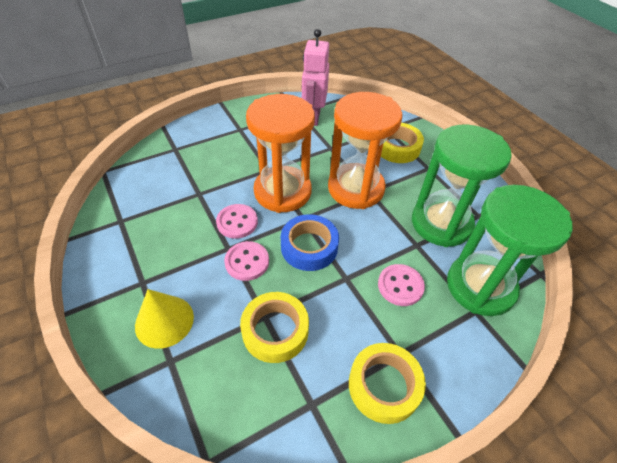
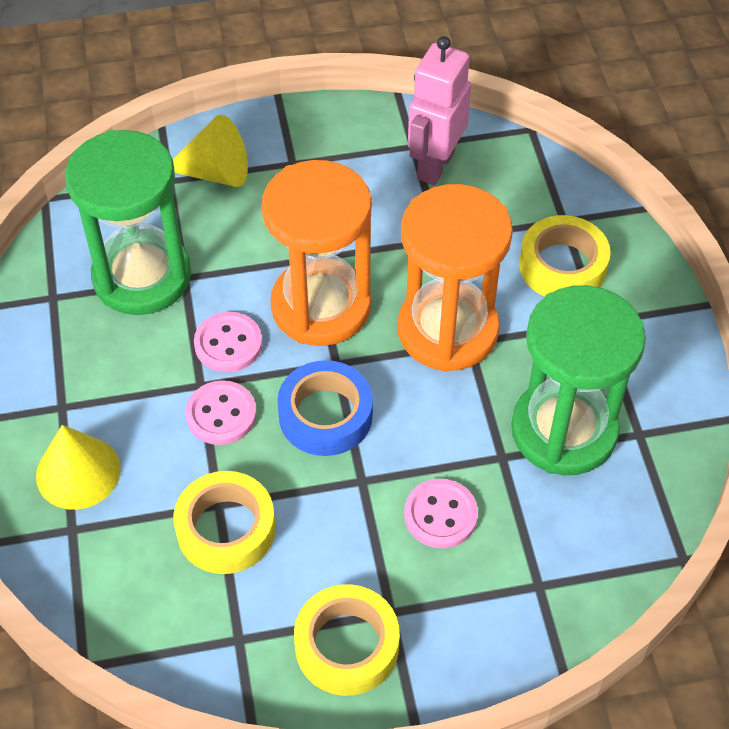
camera: 20 degrees right, 5 degrees up
green hourglass [447,185,573,316] -> green hourglass moved to [65,130,191,315]
none -> yellow cone [173,115,248,187]

